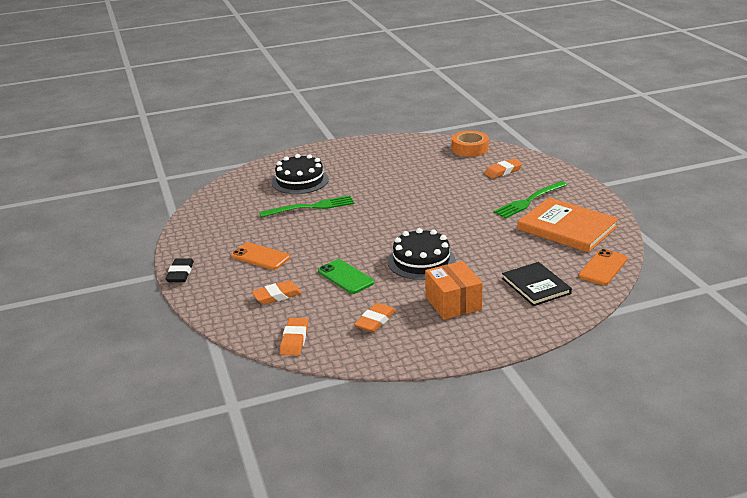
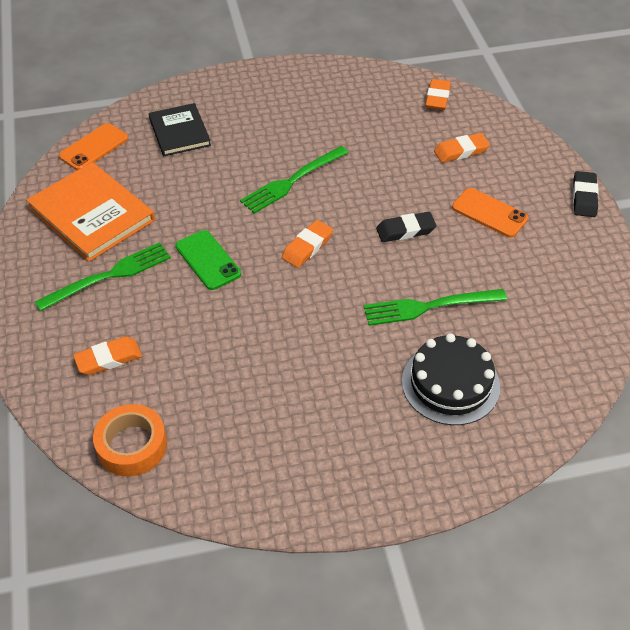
camera: 175 degrees left, 20 degrees up
green phone [318,259,374,294] -> green phone moved to [175,230,241,290]
orange eraser [354,303,396,333] -> orange eraser moved to [282,220,333,268]
black cake [387,228,456,280] -> green fork [240,146,349,214]
orange box [425,261,483,320] -> none
none -> black eraser [376,212,437,242]

